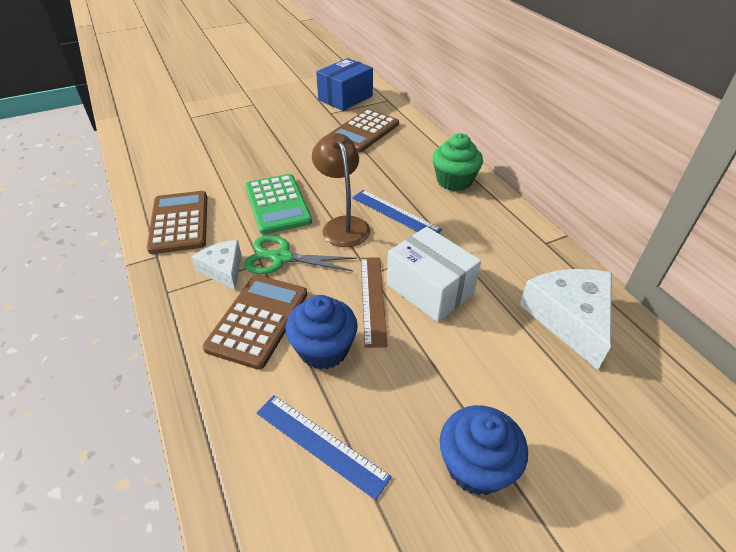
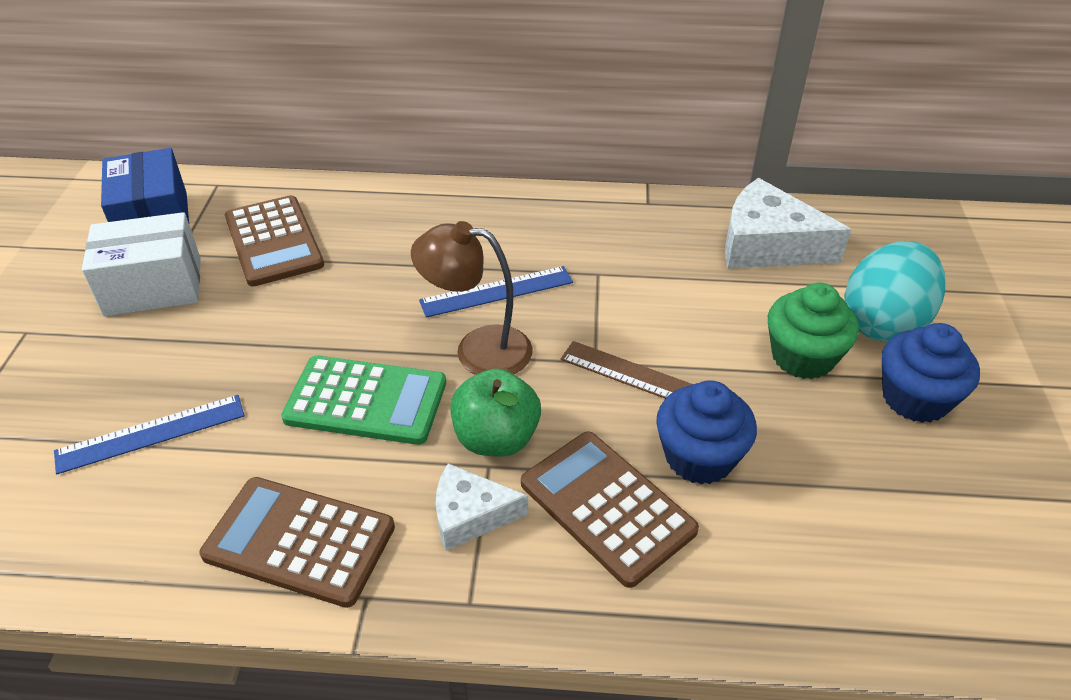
camera: 60 degrees left, 0 degrees up
green scissors [244,235,357,274] -> green apple [450,369,541,457]
blue ruler [256,395,392,500] -> blue ruler moved to [54,395,245,474]
white box [387,226,481,322] -> white box moved to [82,212,201,317]
green cupcake [433,133,483,191] -> green cupcake moved to [768,283,859,379]
none -> turquoise egg [844,241,945,342]

